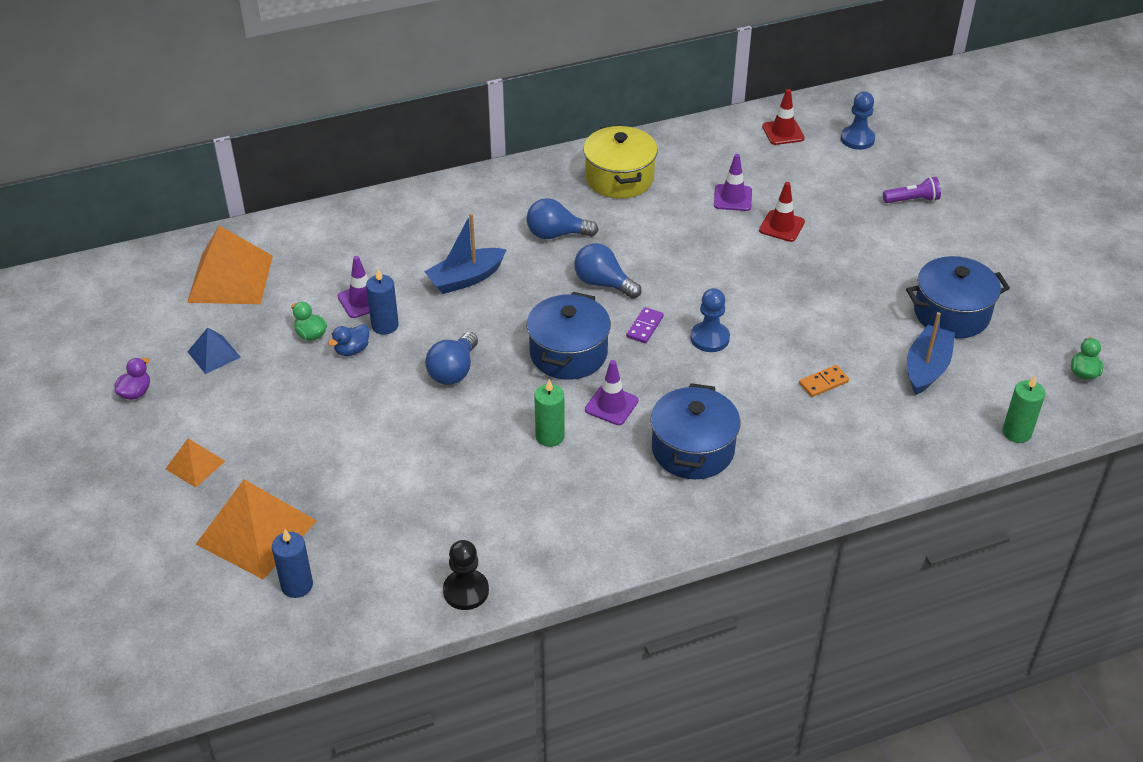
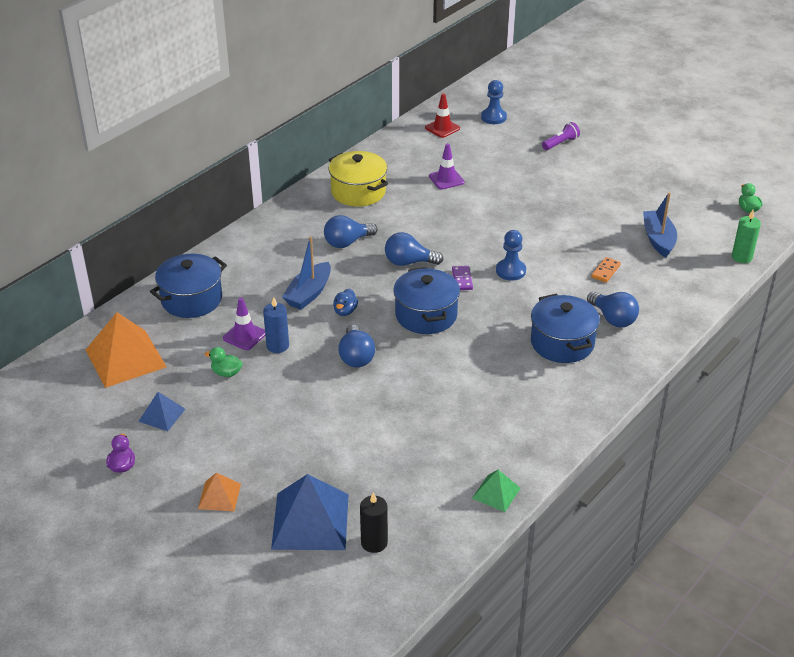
camera: 30 degrees left, 5 degrees down
orange pyramid [196,479,317,579] -> blue pyramid [271,474,349,550]
blue candle [272,529,313,598] -> black candle [360,492,388,553]
blue duck [328,324,369,356] -> blue duck moved to [333,289,358,316]
black pawn [443,540,489,610] -> green pyramid [472,470,521,512]
green candle [534,379,565,447] -> none
purple traffic cone [585,360,638,425] -> none
red traffic cone [759,182,805,242] -> none
blue pot [906,256,1010,339] -> blue pot moved to [150,254,227,318]
none -> blue light bulb [587,292,639,327]

